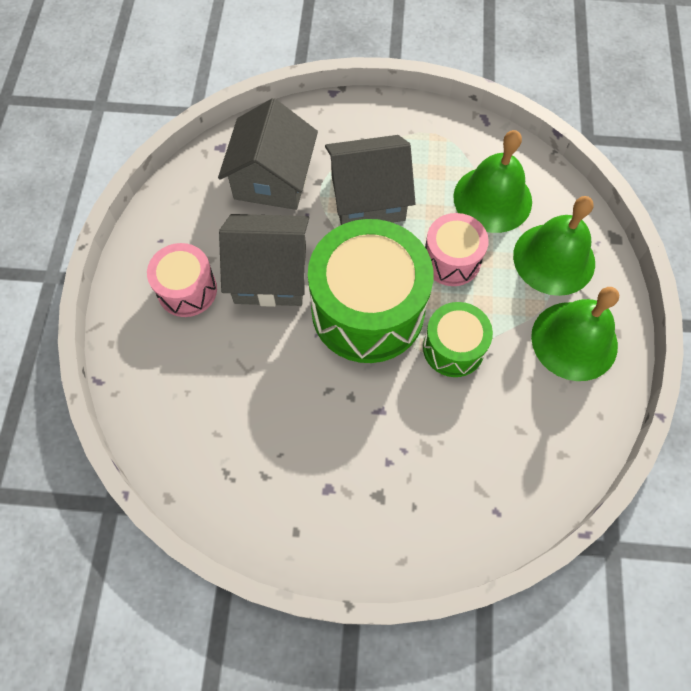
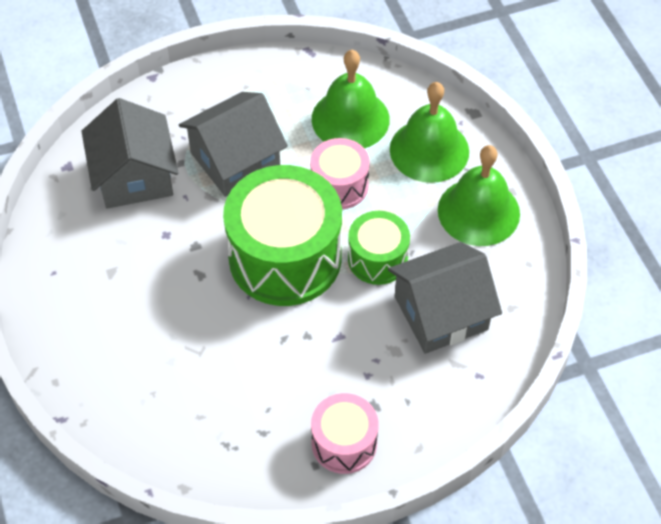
camera: 25 degrees left, 10 degrees down
pink drum [147,243,217,317] -> pink drum moved to [311,393,379,474]
grey house [219,214,309,307] -> grey house moved to [388,242,502,354]

